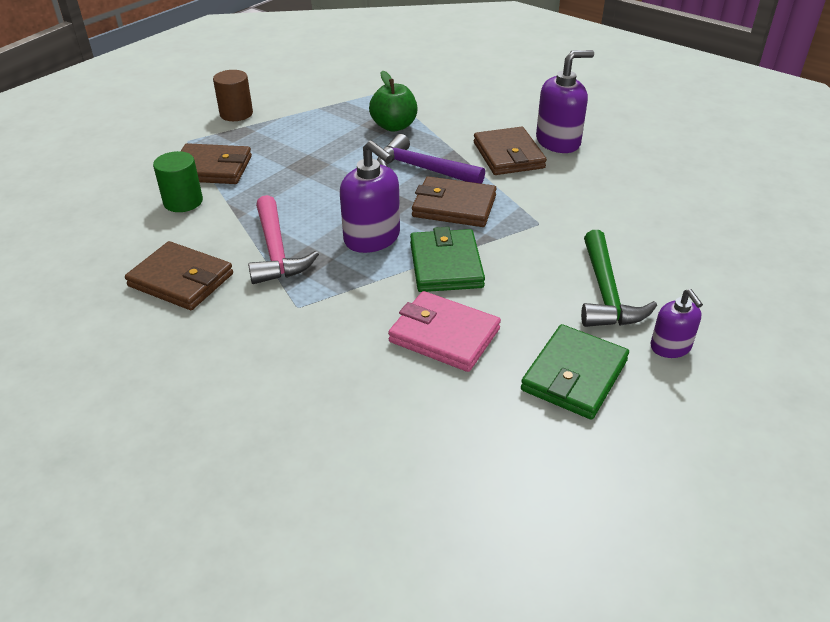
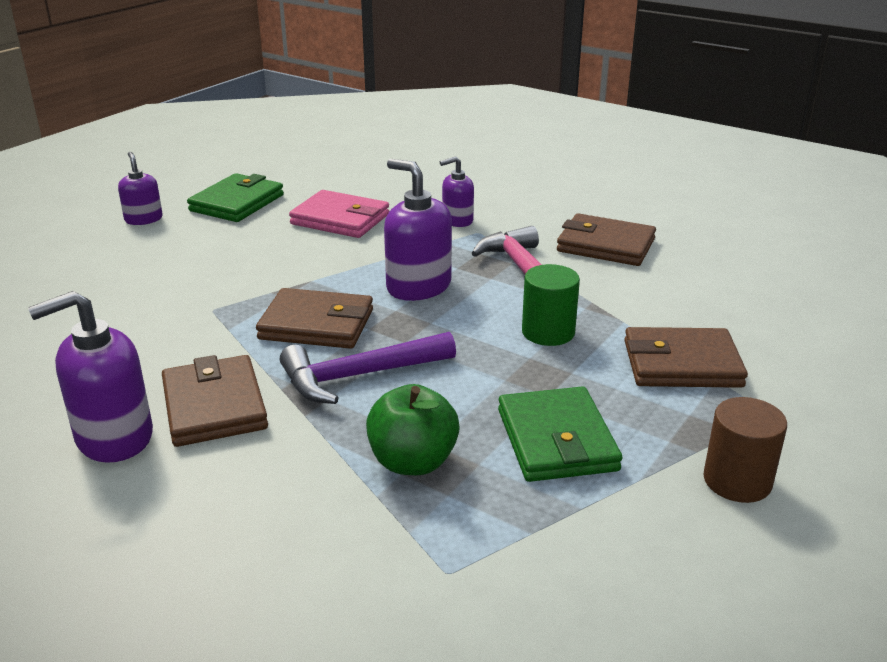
camera: 175 degrees right, 10 degrees down
green cylinder [153,151,203,212] -> green cylinder moved to [522,264,580,346]
purple hammer [377,134,485,184] -> purple hammer turned 135 degrees clockwise [280,332,456,404]
green wallet [410,227,485,292] -> green wallet moved to [498,386,622,482]
green hammer [581,230,657,327] -> none
none -> purple soap dispenser [440,156,474,227]

